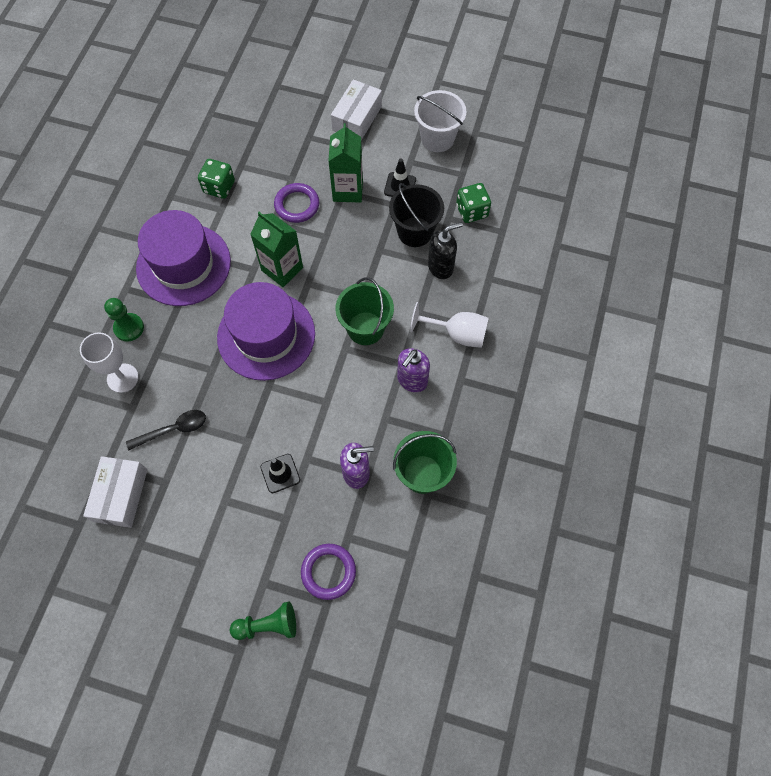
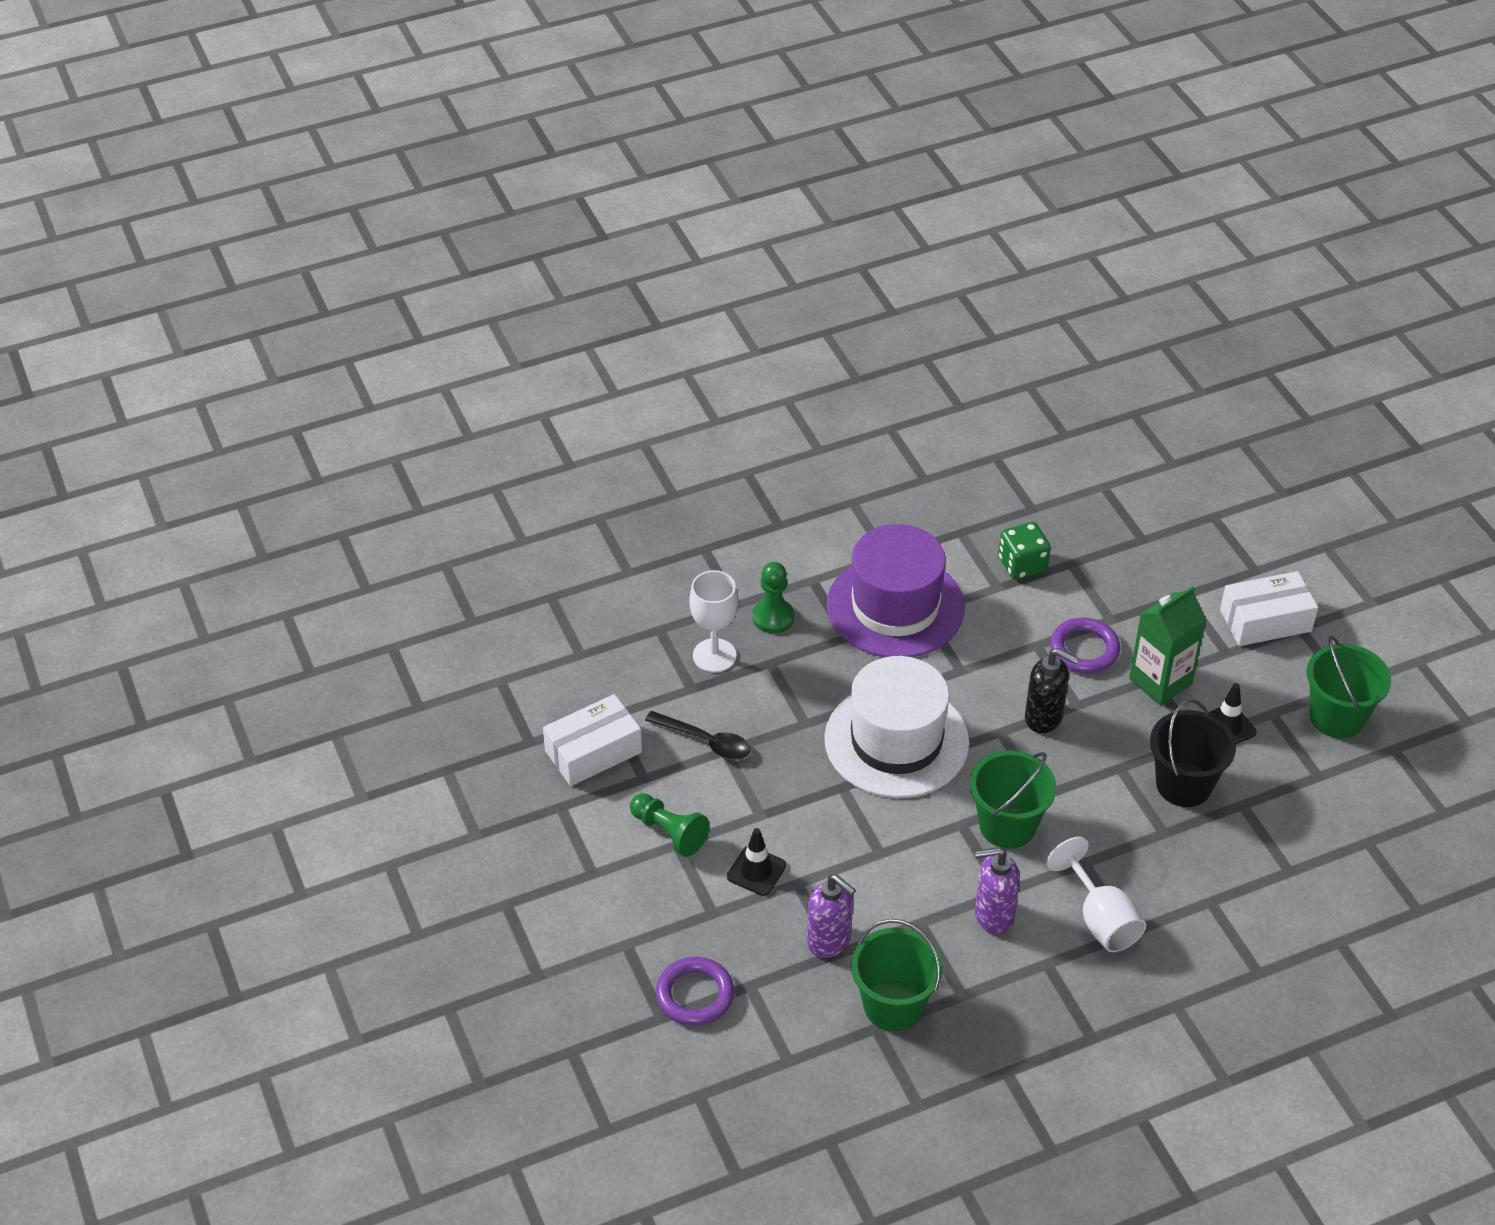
camera: 50 degrees right, 20 degrees down
purple hat [217,282,315,381] -> white hat [824,656,969,798]
green pawn [230,602,296,640] -> green pawn moved to [630,793,710,857]
green carton [250,212,303,287] -> none
white bucket [414,90,467,152] -> green bucket [1307,636,1391,738]
black soap dispenser [428,222,463,279] -> black soap dispenser moved to [1025,648,1078,733]
green dice [456,183,491,223] -> none

